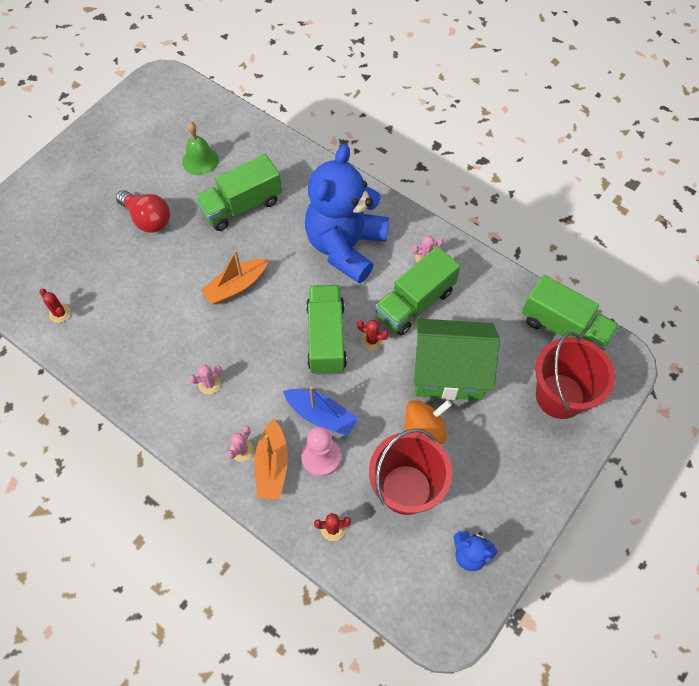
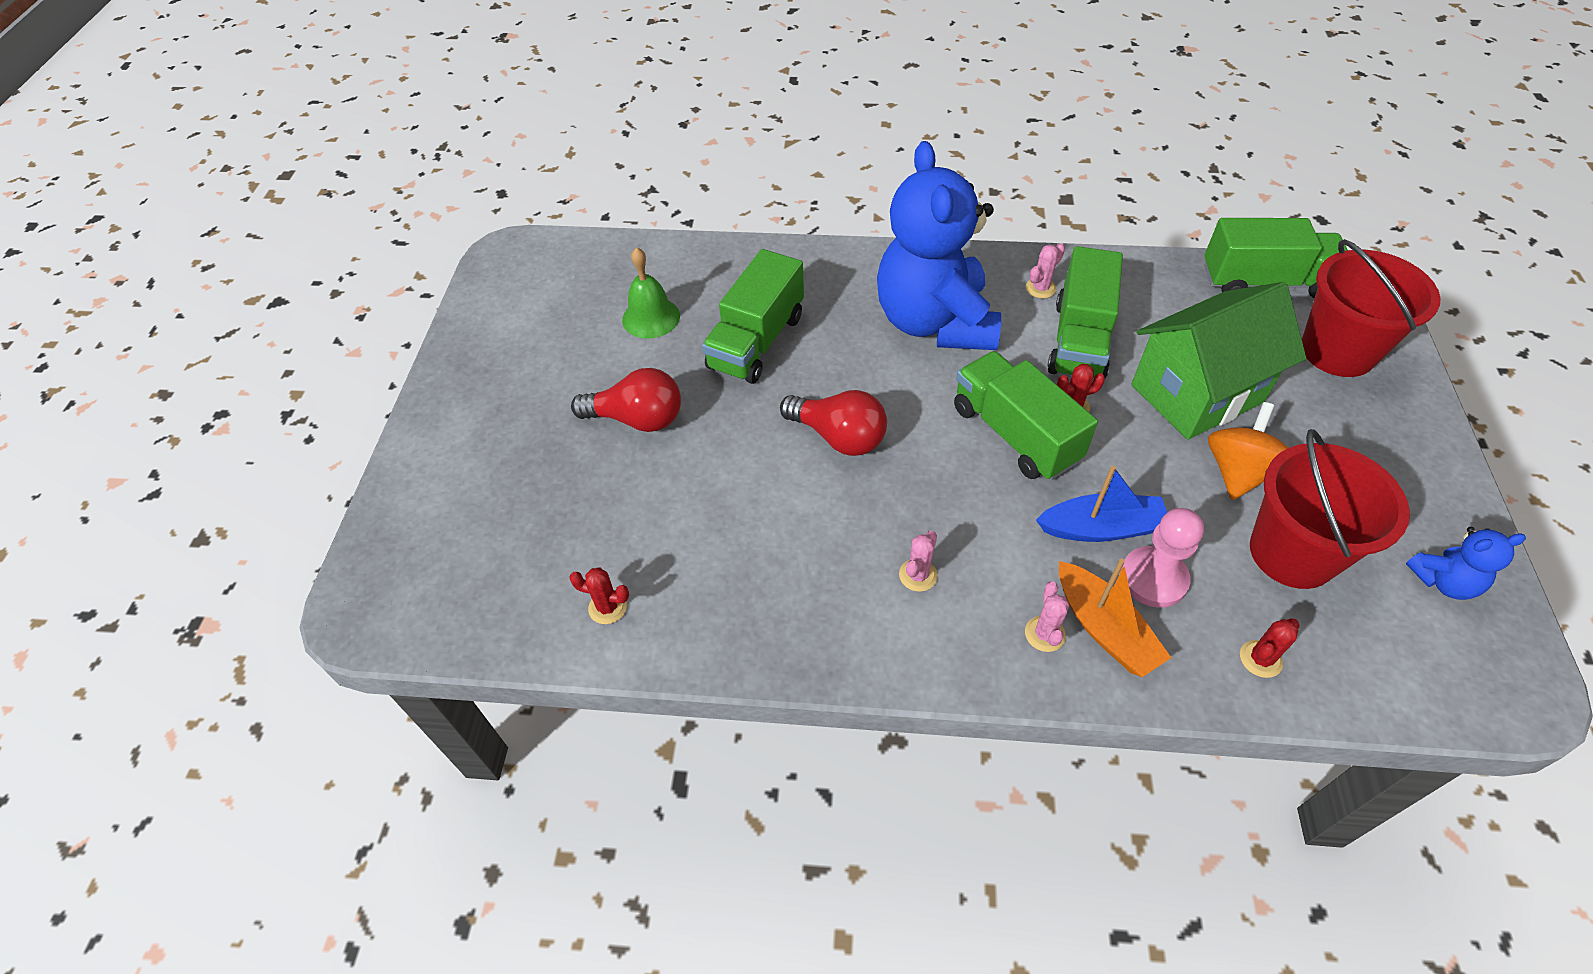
camera: 30 degrees left, 10 degrees down
orange boat [201,250,268,304] -> red light bulb [780,390,887,456]

